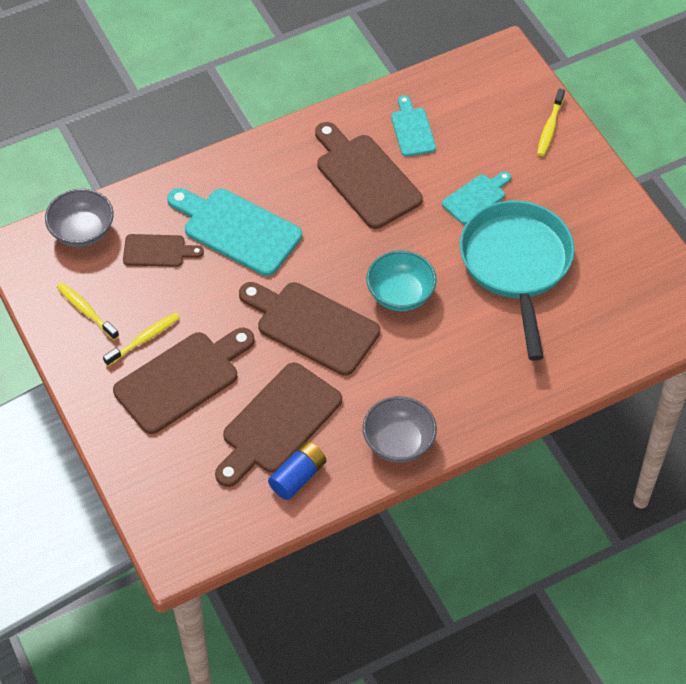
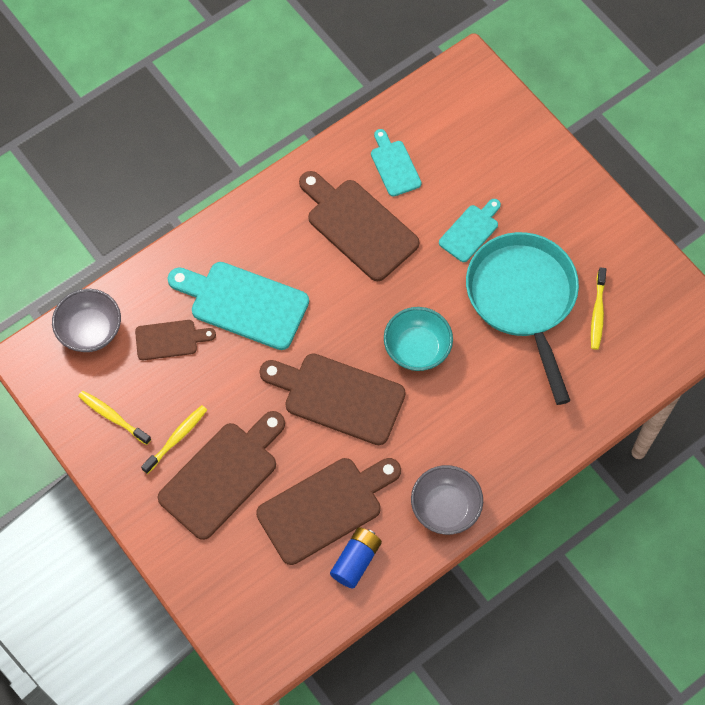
camera: 10 degrees left, 10 degrees up
brown cutting board [215,363,342,487] -> brown cutting board turned 150 degrees counterclockwise [256,458,401,565]
yellow toothbrush [537,89,565,156] -> yellow toothbrush moved to [591,267,606,350]

